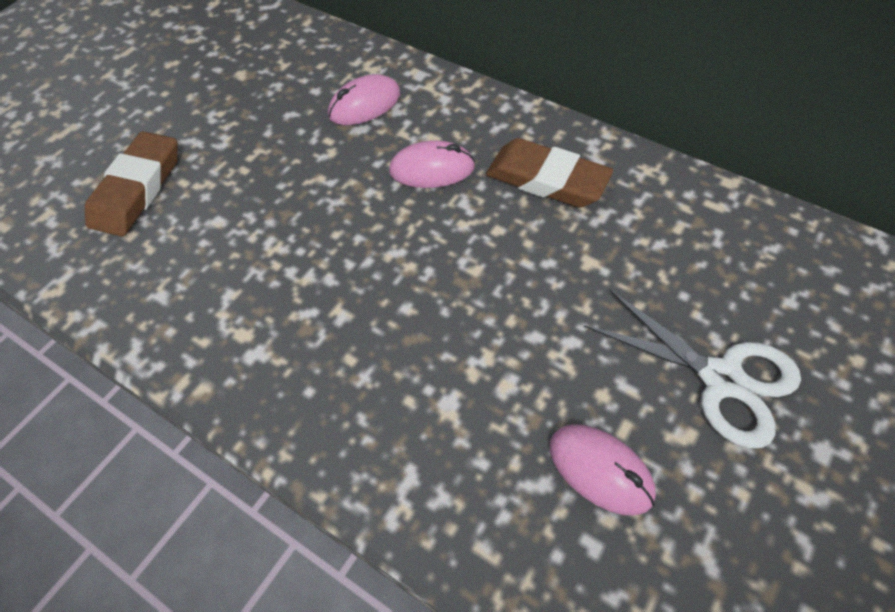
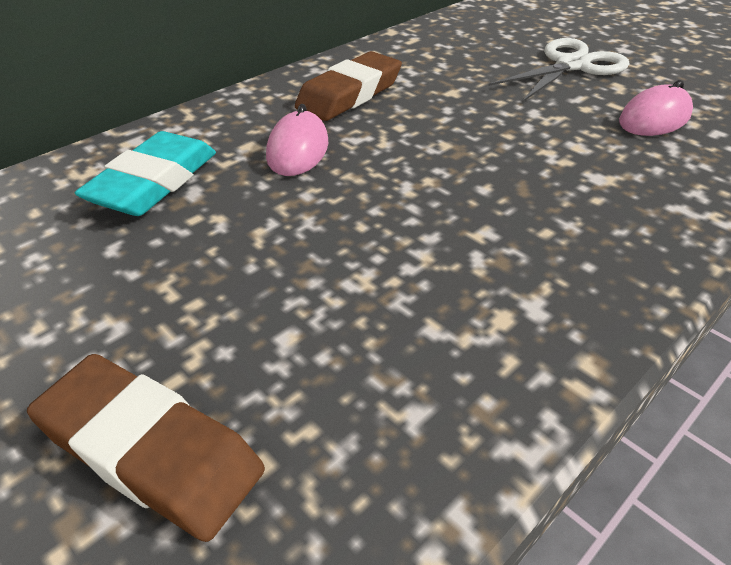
camera: 80 degrees left, 15 degrees down
pink mouse [328,74,400,125] -> turquoise eraser [75,131,216,216]

